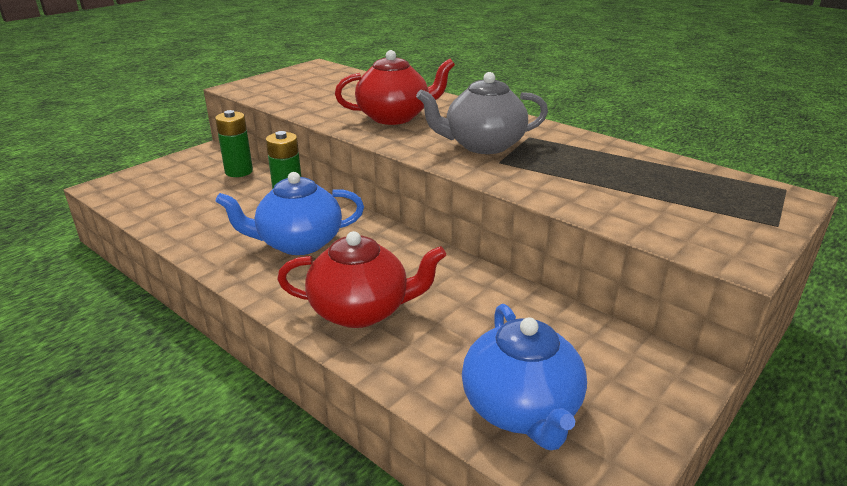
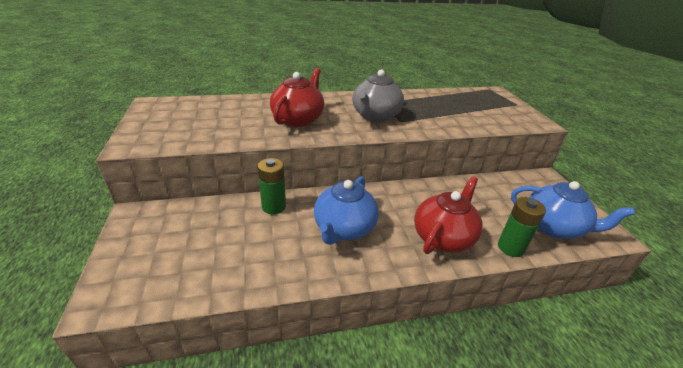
camera: 55 degrees left, 5 degrees up
green battery [215,110,253,177] -> green battery moved to [498,197,546,257]

